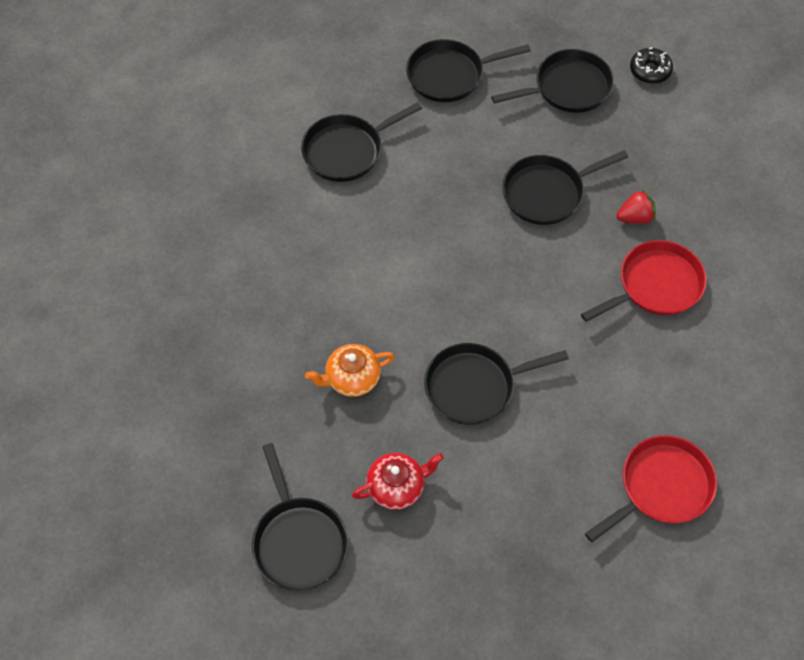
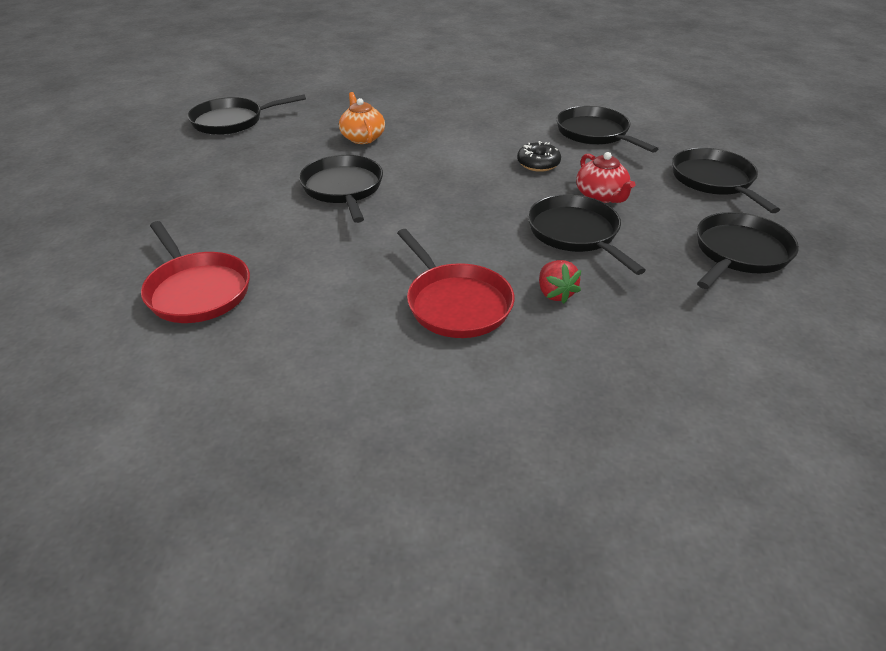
camera: 90 degrees right, 20 degrees down
red teapot [352,453,444,510] -> red teapot moved to [576,152,635,203]
black pan [491,49,614,113] -> black pan turned 120 degrees counterclockwise [697,212,799,289]
black donut [630,47,673,84] -> black donut moved to [517,141,561,172]

